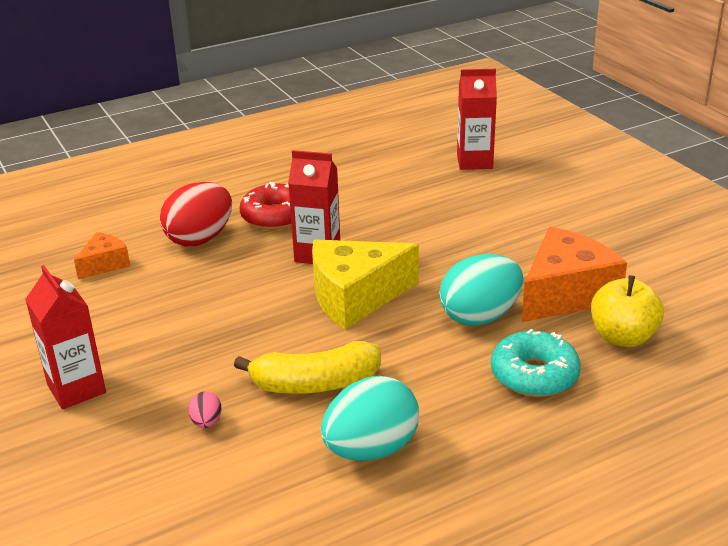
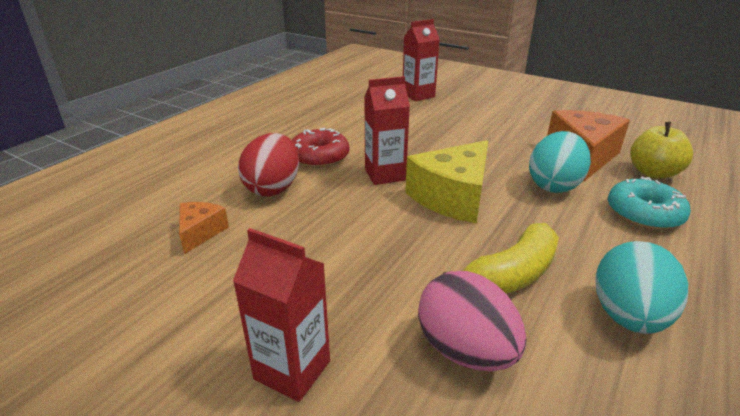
camera: 30 degrees left, 0 degrees up
pink egg [189,391,221,428] -> pink egg [418,271,526,371], size x2.35

